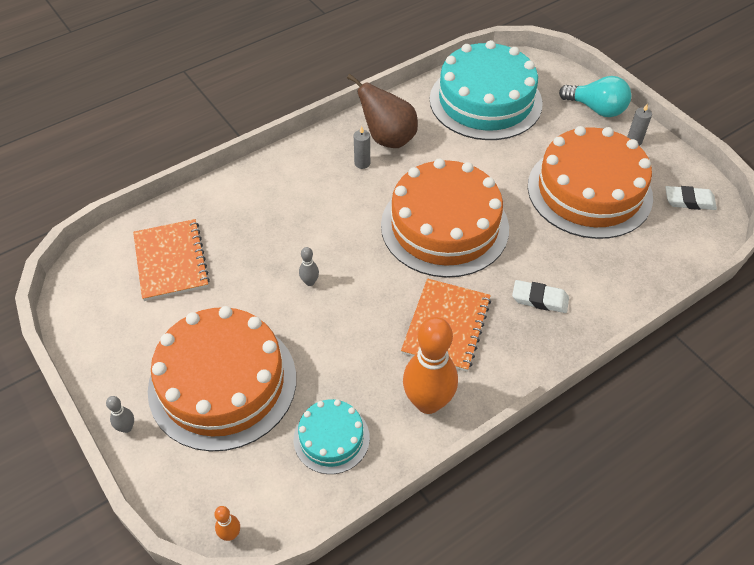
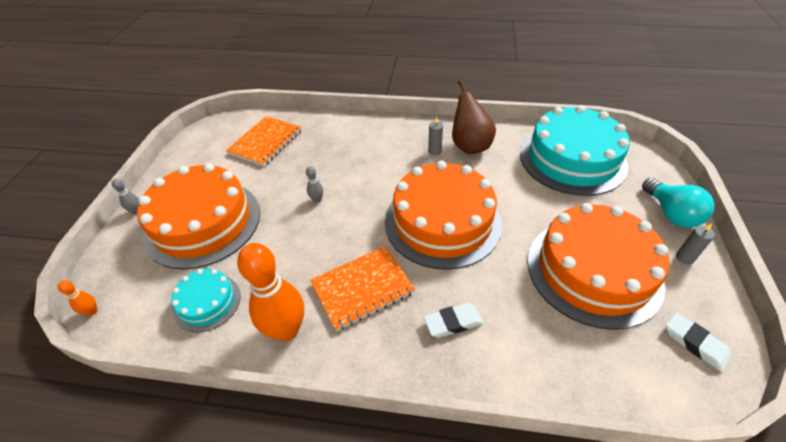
camera: 45 degrees right, 5 degrees down
white eraser [512,280,569,313] -> white eraser turned 75 degrees counterclockwise [424,303,484,338]

